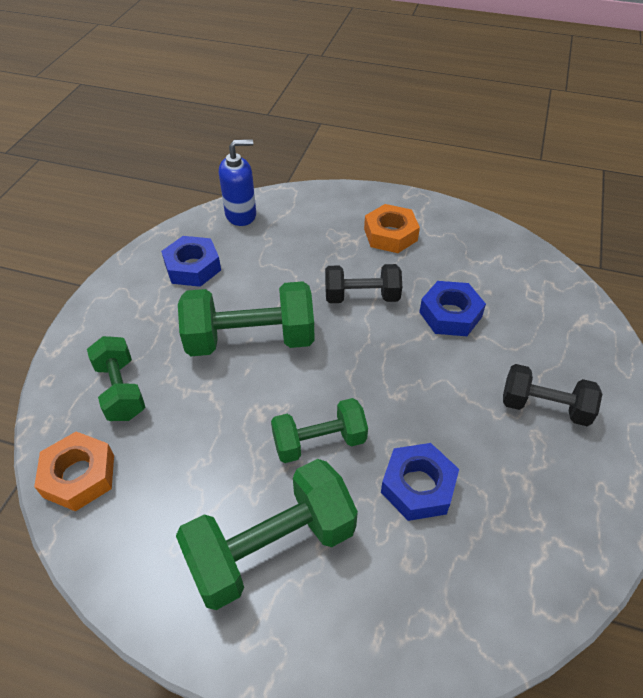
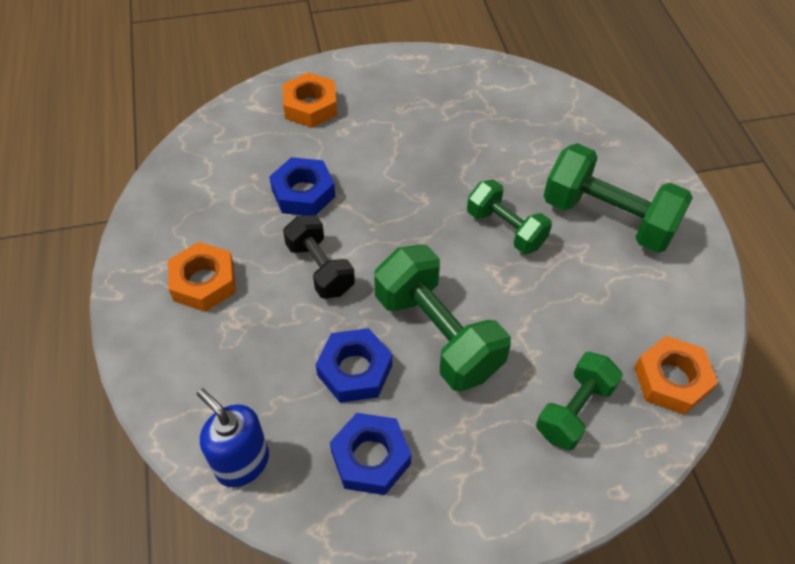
camera: 120 degrees left, 5 degrees up
blue nut [381,443,459,521] -> blue nut moved to [315,328,392,403]
black dumbbell [503,364,602,426] -> none
none -> orange nut [283,72,337,128]

